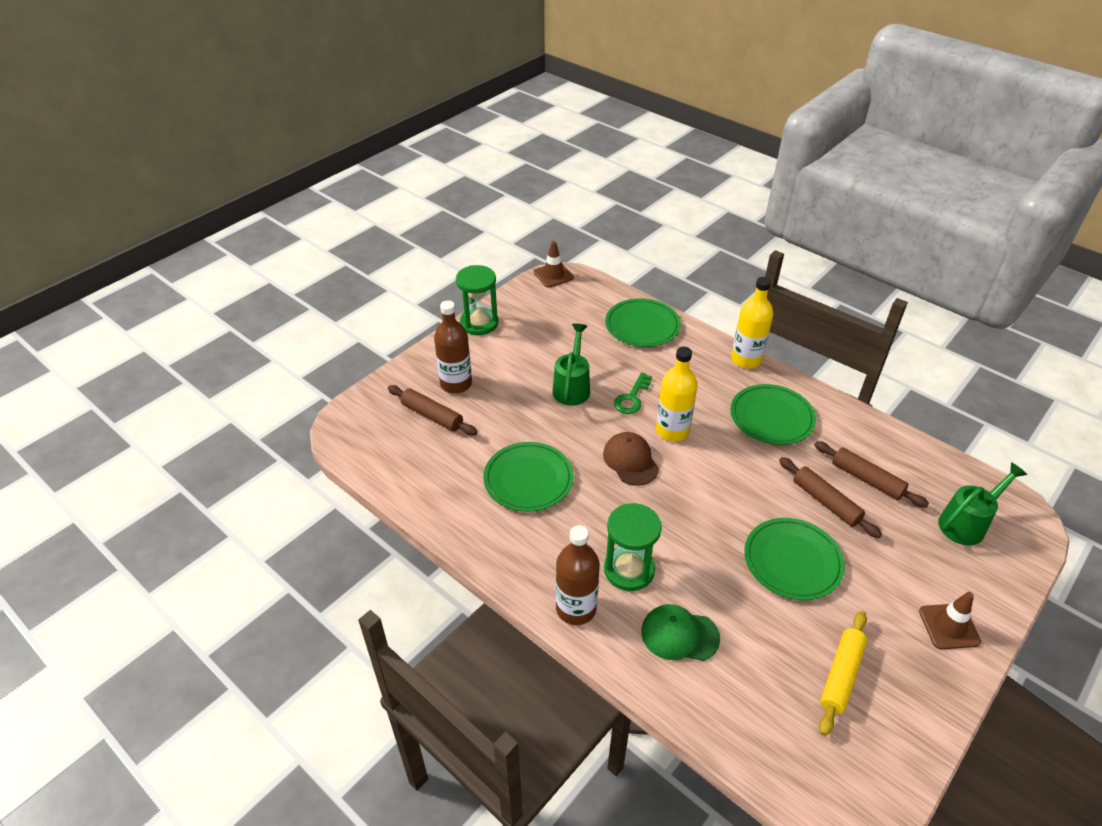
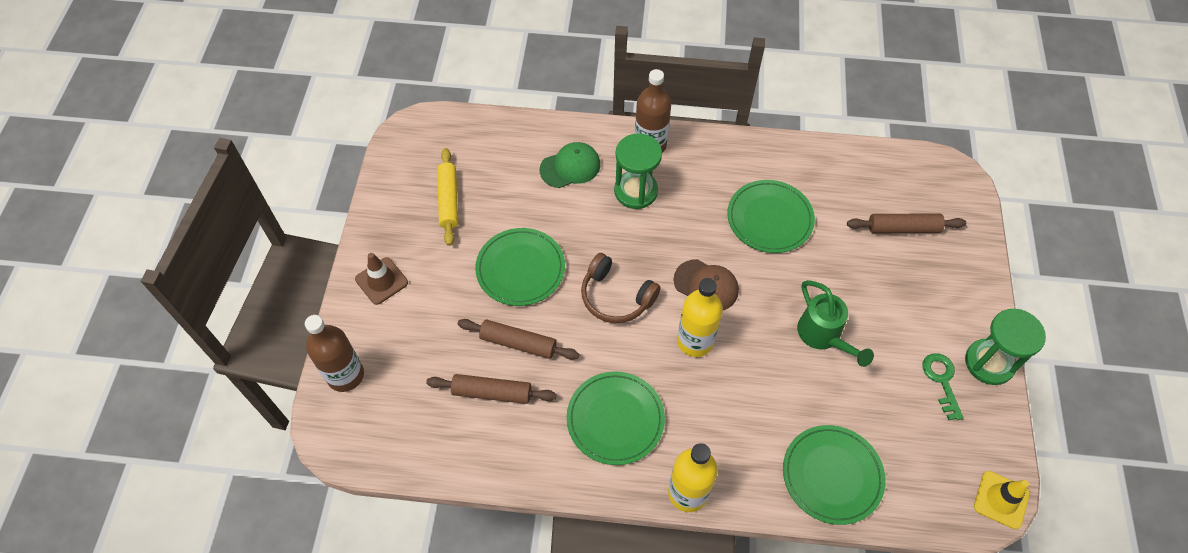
camera: 145 degrees right, 15 degrees up
brown bottle [434,300,472,393] -> brown bottle moved to [305,315,364,392]
brown traffic cone [534,241,574,288] -> yellow traffic cone [974,471,1030,529]
green key [614,372,652,414] -> green key moved to [922,353,964,420]
green watering can [938,462,1027,545] -> none
none -> brown headphones [581,253,661,323]

